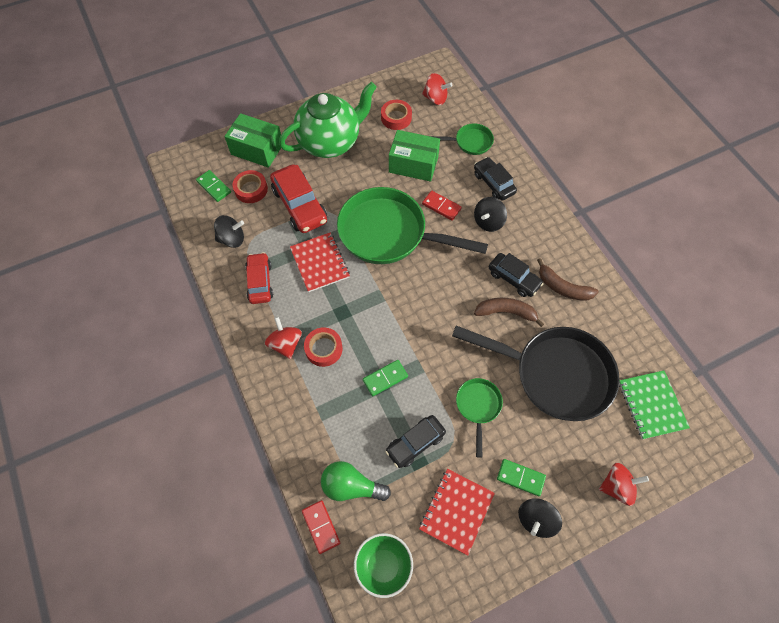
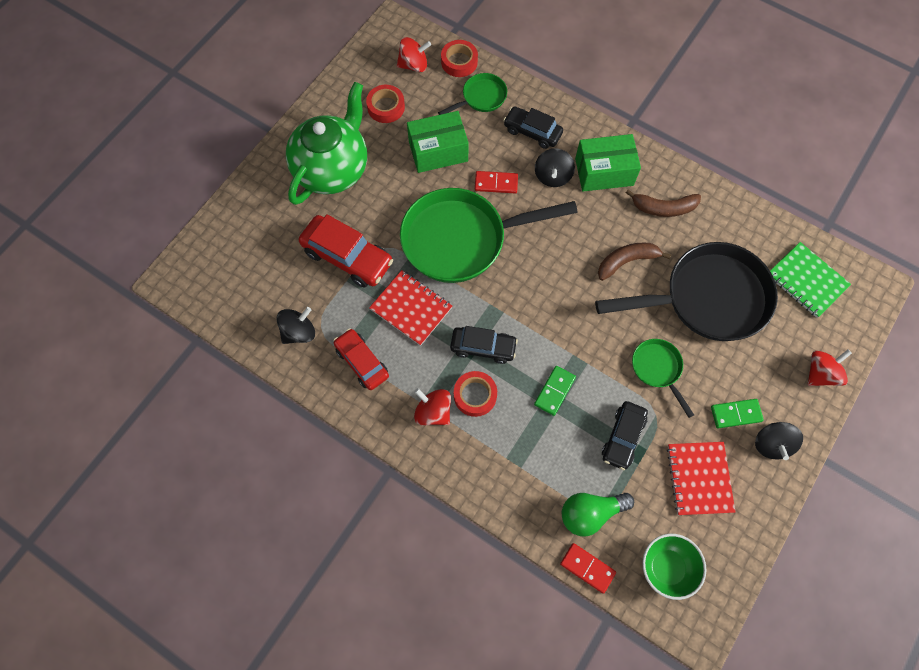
camera: 30 degrees left, 5 degrees up
green domino [196,170,231,202] -> none
green box [224,113,281,168] -> green box moved to [575,134,641,192]
red tape [232,170,268,203] -> red tape moved to [441,40,478,77]
black car [489,253,543,297] -> black car moved to [450,326,518,364]

